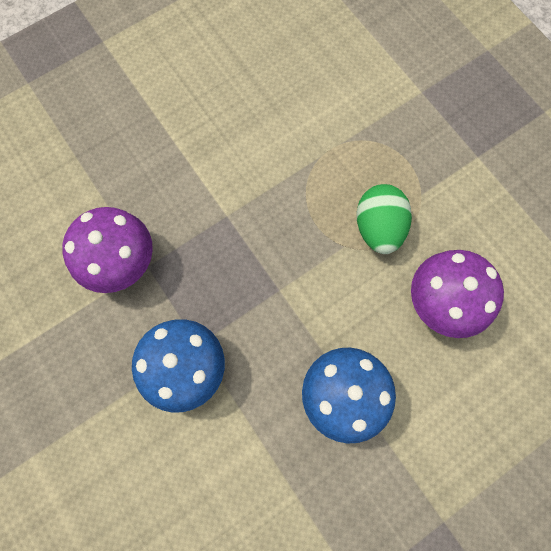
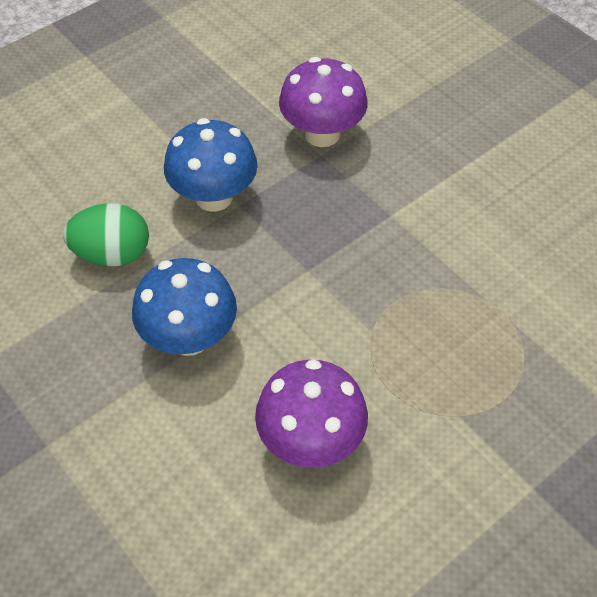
camera: 85 degrees right, 20 degrees down
green egg [356,184,412,254] -> green egg moved to [63,203,149,266]

